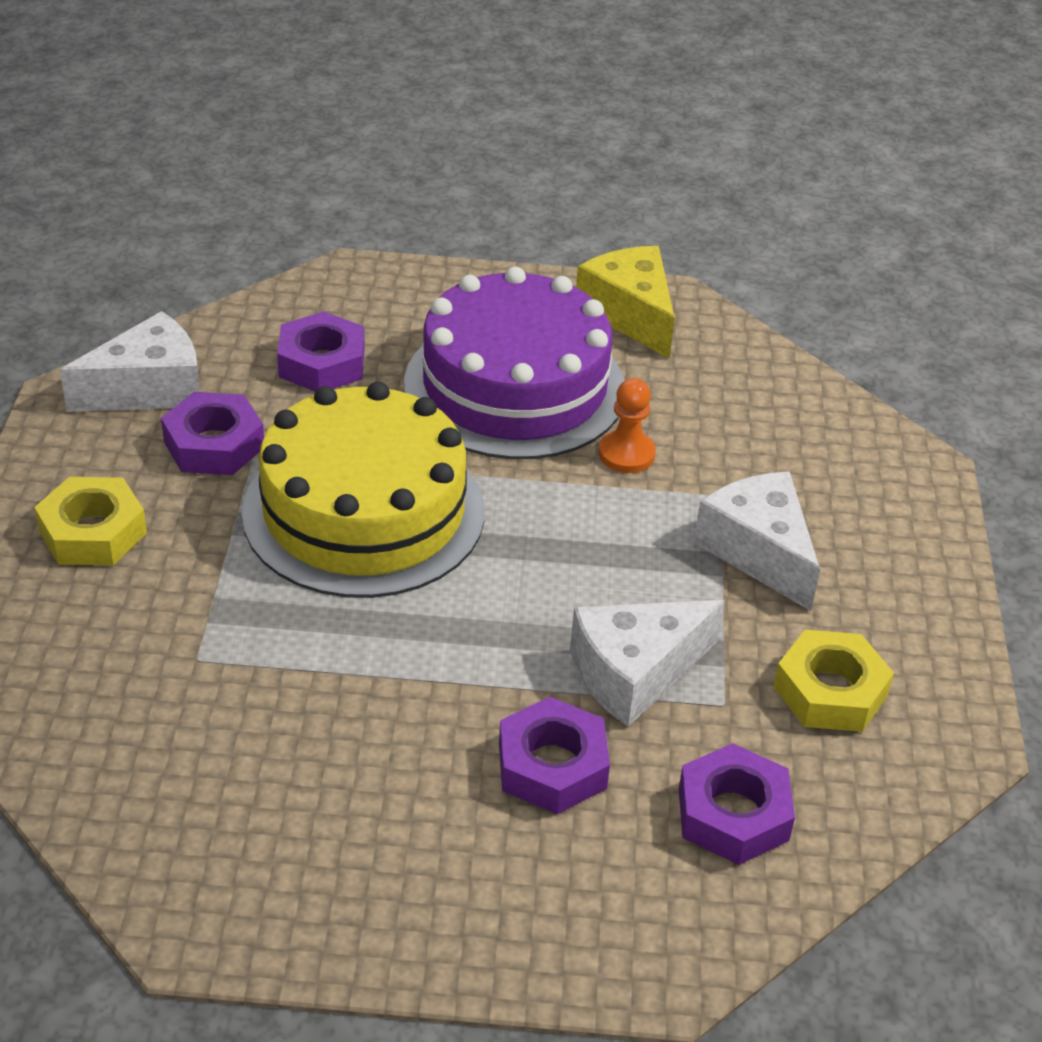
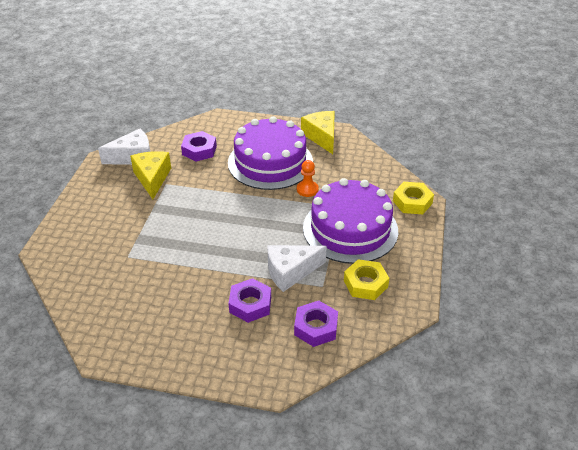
camera: 10 degrees right, 0 degrees up
yellow nut [34,477,147,565] -> yellow nut moved to [393,182,434,214]
purple nut [161,392,264,475] -> yellow cheese [130,151,171,199]
yellow cake [242,381,485,598] -> none
white cheese [694,471,820,611] -> purple cake [303,178,398,264]

